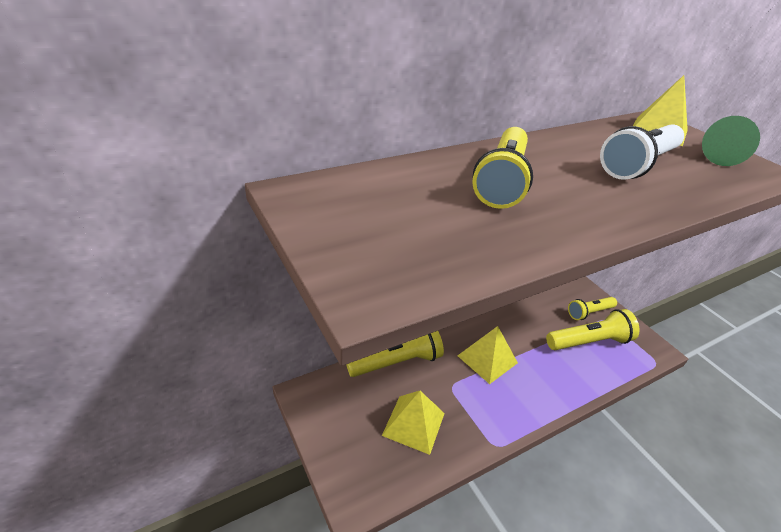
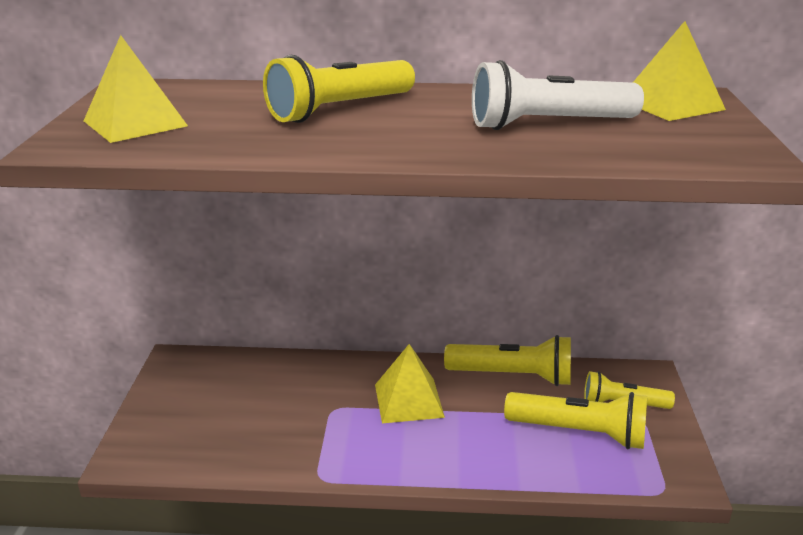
camera: 35 degrees right, 10 degrees down
yellow flashlight [346,331,444,377] -> yellow flashlight moved to [444,335,571,386]
yellow pyramid [382,391,445,455] -> yellow pyramid moved to [84,35,188,143]
green cone [702,116,760,166] -> none

